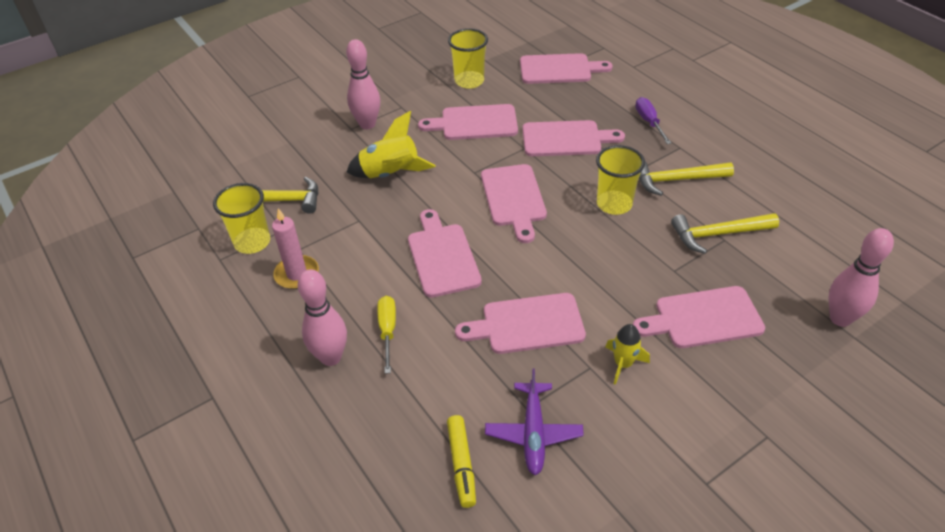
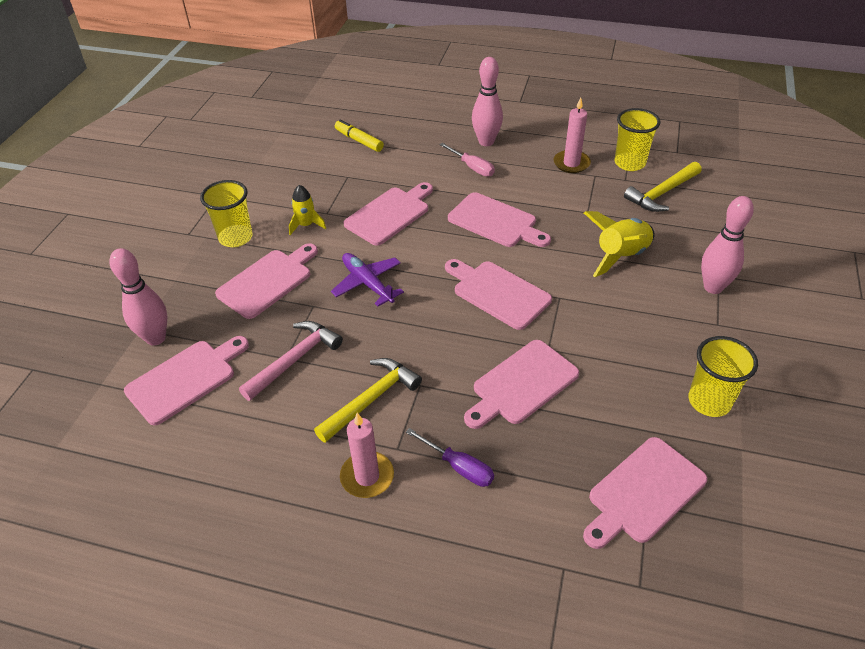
camera: 140 degrees right, 0 degrees up
yellow screwdriver [377,296,396,374] -> pink screwdriver [440,143,495,177]
pink cutting board [418,104,518,140] -> pink cutting board moved to [124,336,249,425]
purple plane [485,369,584,475] -> purple plane moved to [331,253,404,307]
yellow cup [596,145,645,215] -> yellow cup moved to [200,180,253,247]
yellow hammer [671,213,779,254] -> pink hammer [239,321,343,401]
none -> pink candle [340,413,394,498]

